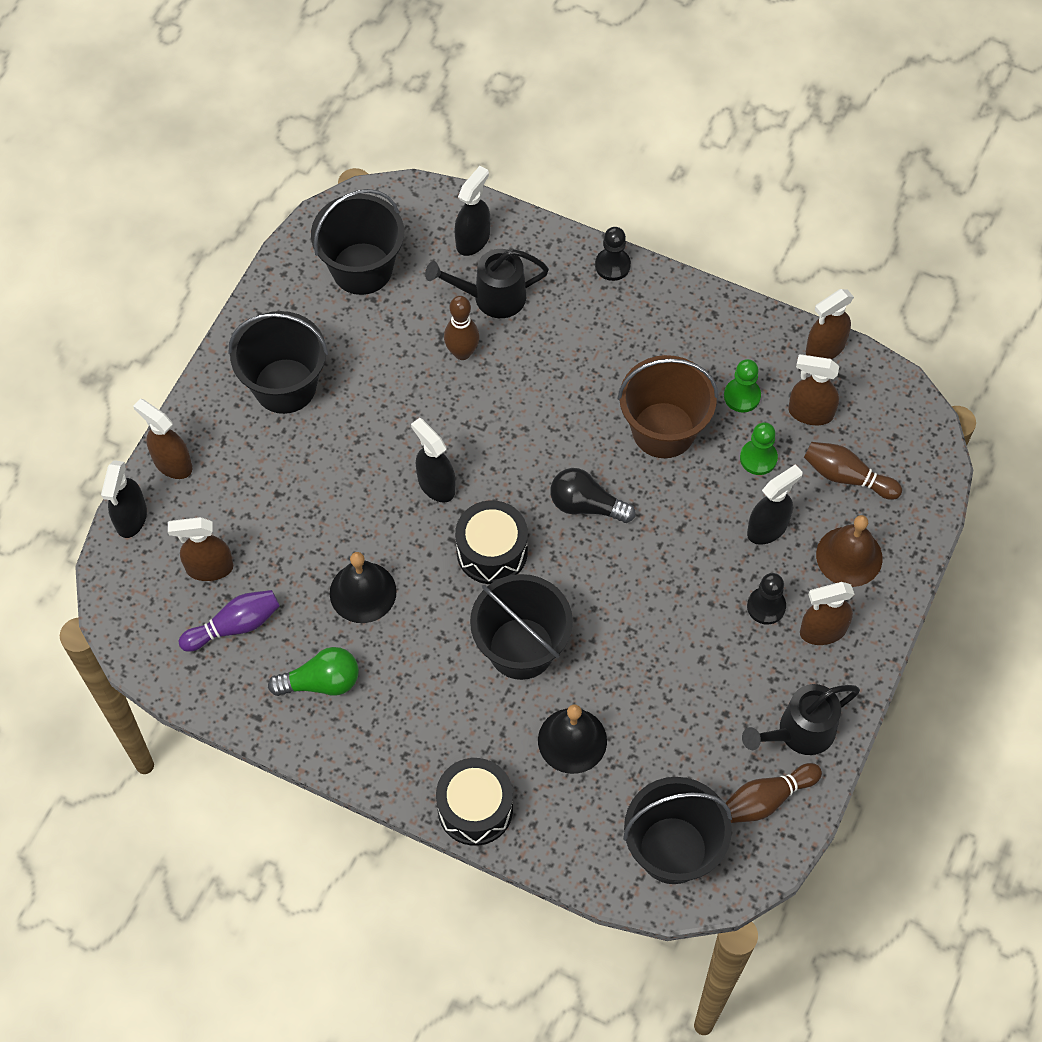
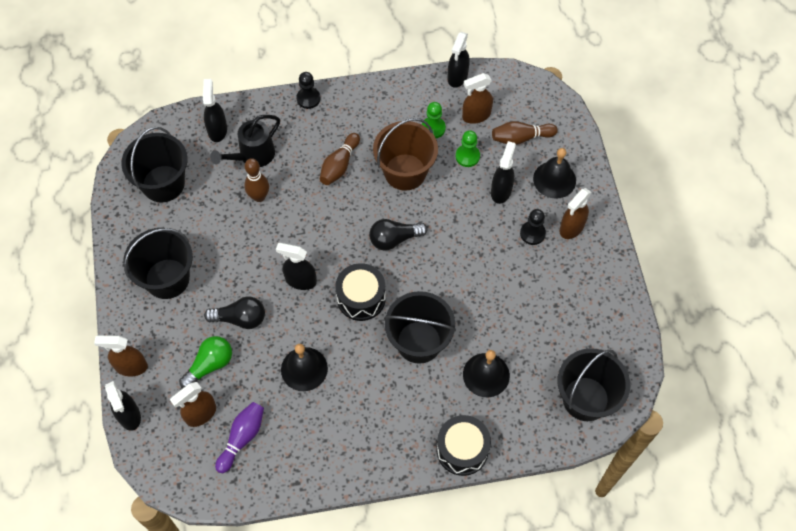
camera: 35 degrees left, 0 degrees up
green light bulb [268,647,359,696] -> green light bulb moved to [179,336,232,388]
brown bowling pin [726,763,822,823] -> brown bowling pin moved to [320,133,360,185]
black watering can [742,684,860,755] -> none
brown spray bottle [806,289,854,359] -> black spray bottle [448,32,470,88]
brown bell [816,515,883,587] -> black bell [533,148,576,199]
none -> black light bulb [204,297,265,329]

